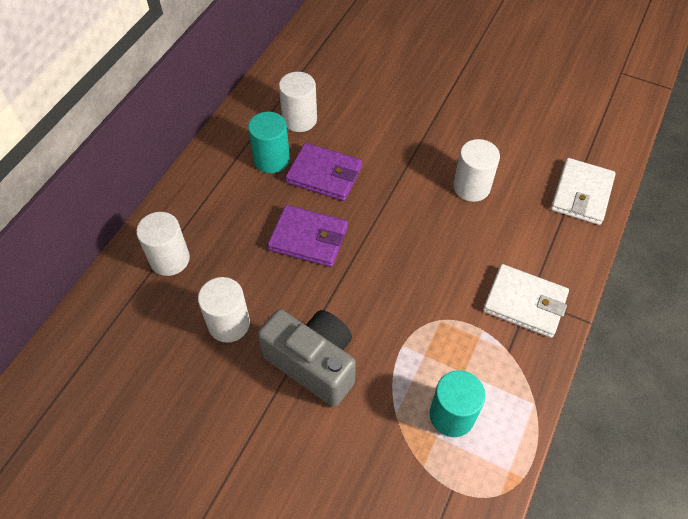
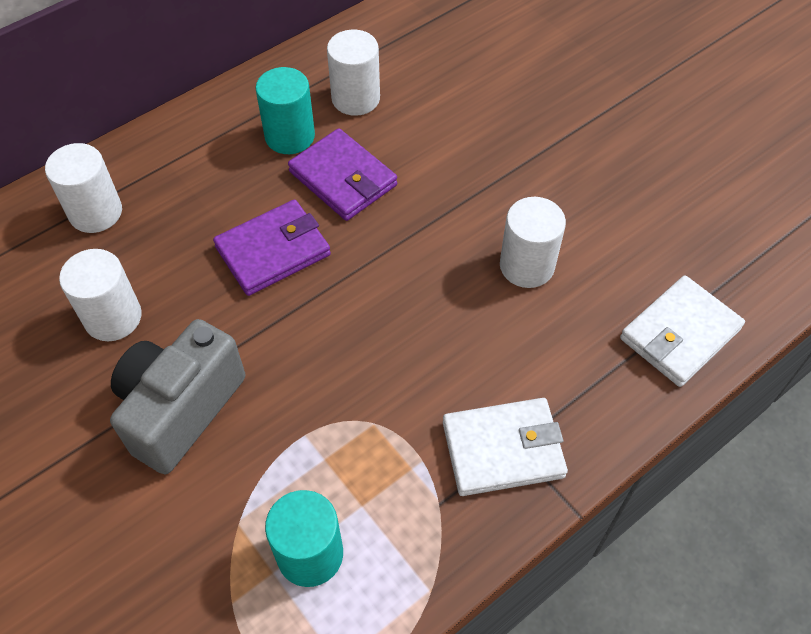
camera: 25 degrees right, 0 degrees up
grey camera [257,309,356,407] -> grey camera turned 120 degrees counterclockwise [110,319,245,474]
purple wallet [268,205,348,267] -> purple wallet turned 75 degrees counterclockwise [213,200,331,296]
white wallet [483,264,569,338] -> white wallet turned 60 degrees counterclockwise [443,398,568,496]

